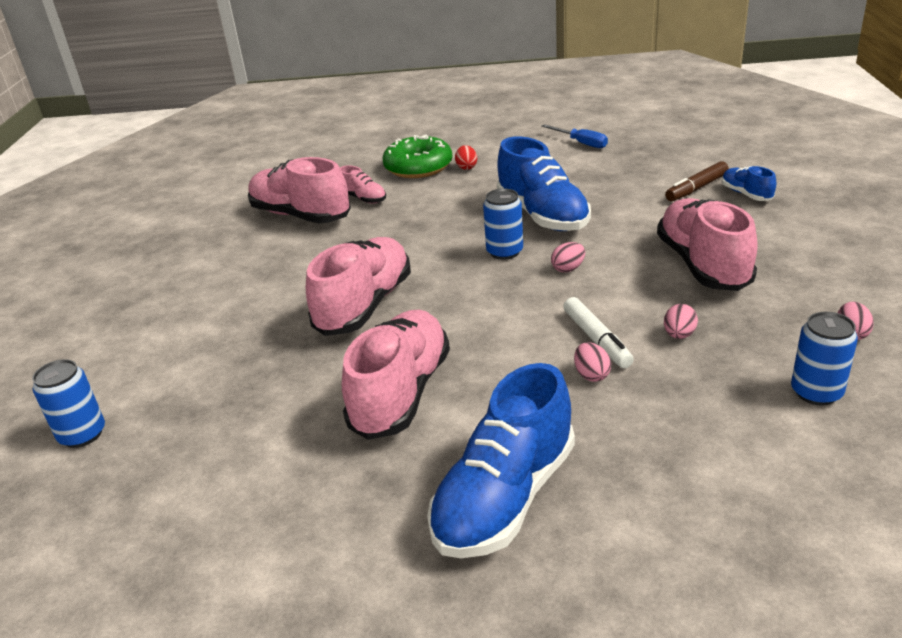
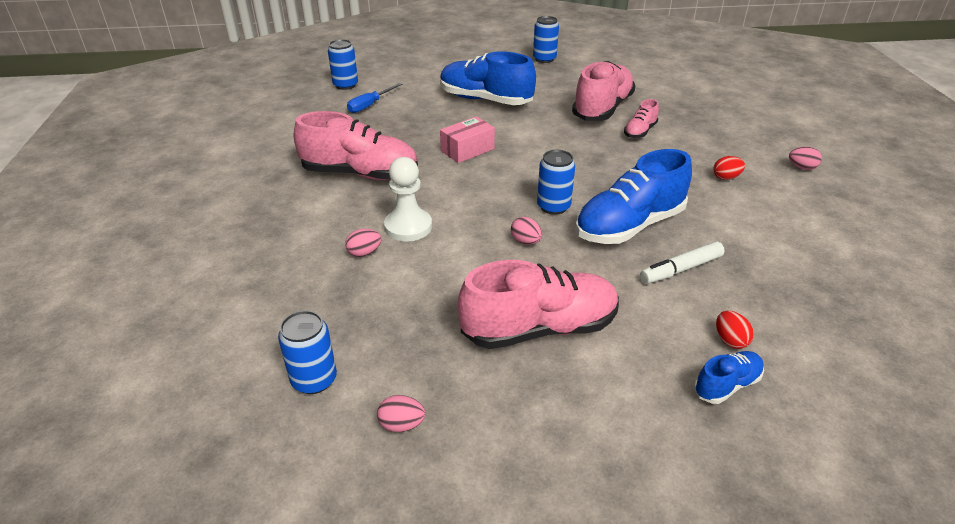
camera: 80 degrees right, 5 degrees up
pink shoe [306,237,411,336] -> pink box [440,117,495,163]
green donut [382,135,453,178] -> none
blue shoe [427,363,575,558] -> blue shoe moved to [440,51,536,105]
blue screwdriver [542,124,608,148] -> blue screwdriver moved to [347,83,402,113]
white marker [563,297,634,368] -> white marker moved to [640,242,725,284]
pink egg [664,304,698,339] -> pink egg moved to [789,146,822,170]
brown marker [665,161,729,201] -> red egg [716,311,754,349]
none -> white pawn [384,157,432,241]
none -> blue can [533,16,559,63]

